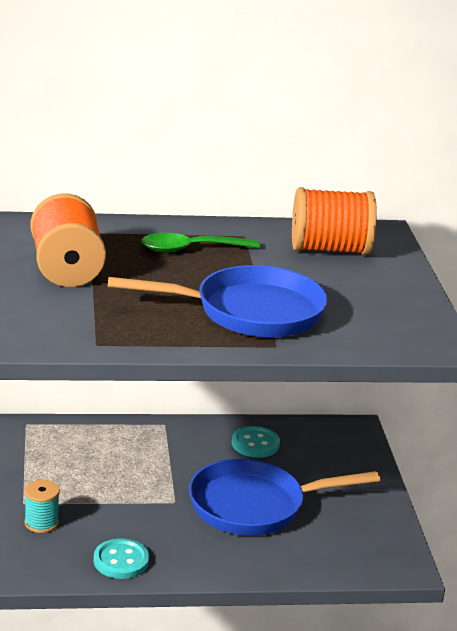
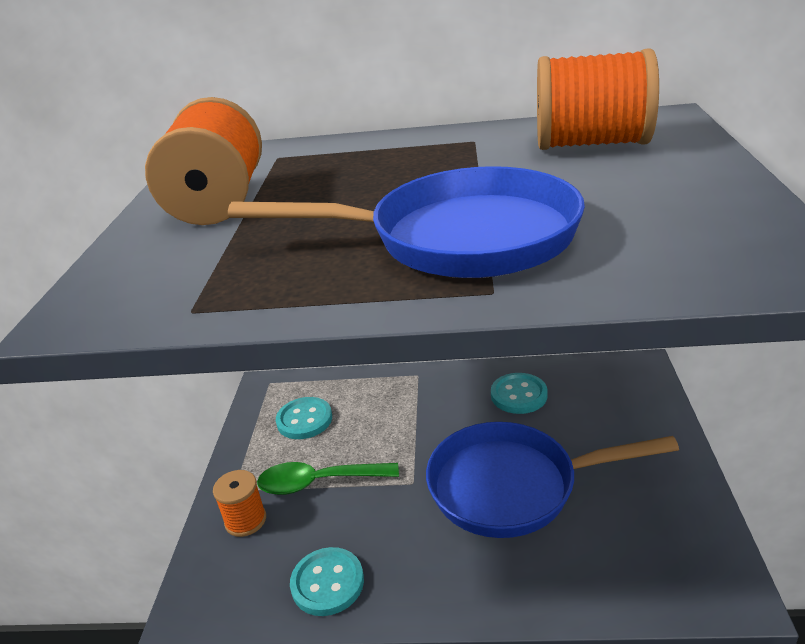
camera: 15 degrees right, 5 degrees up
turquoise spool [24,480,60,533] -> orange spool [213,470,266,537]
green spoon [141,233,260,252] -> green spoon moved to [257,462,399,495]
none -> turquoise button [276,397,332,439]

